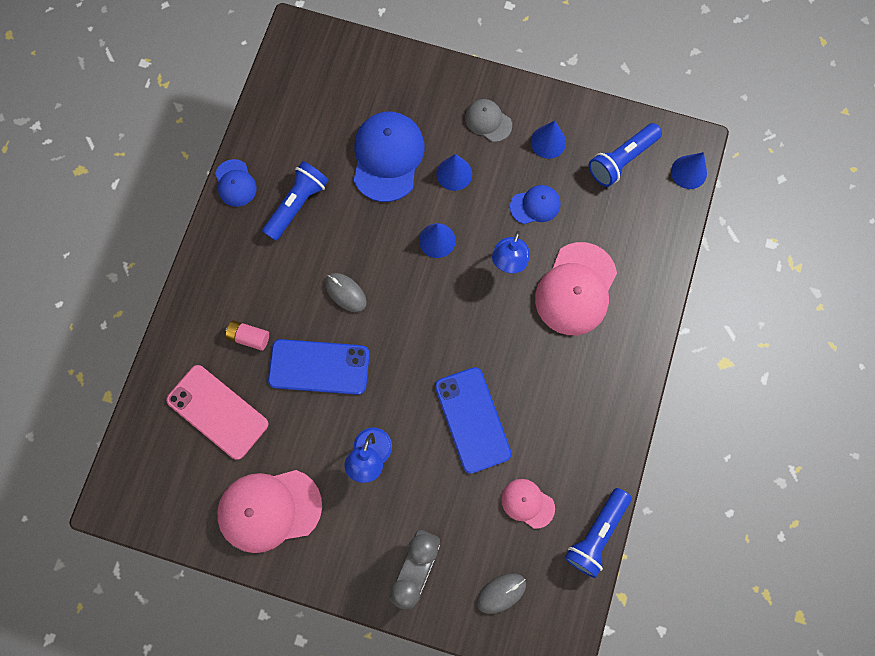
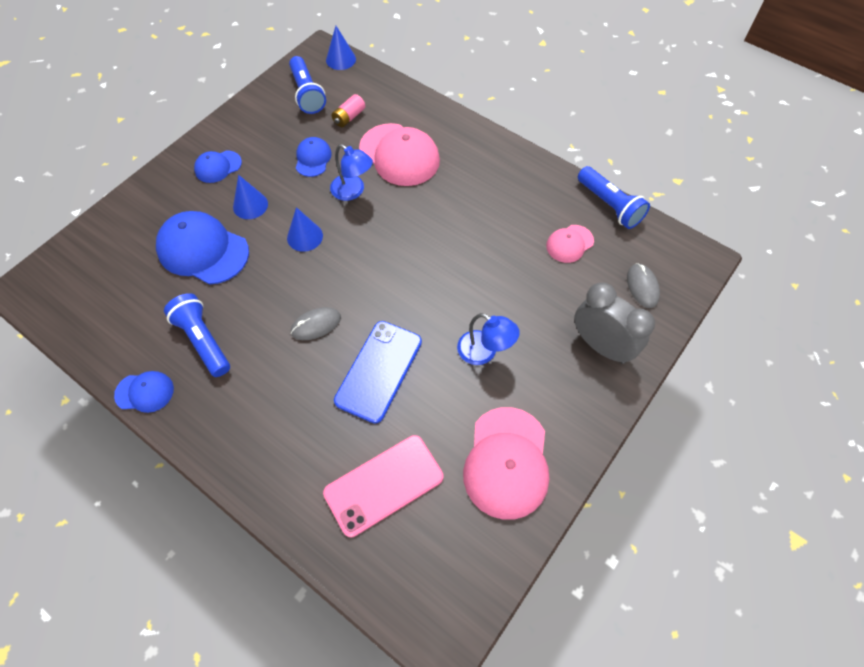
camera: 70 degrees left, 15 degrees down
pink battery [226,320,269,351] -> pink battery moved to [332,94,365,127]
blue phone [435,367,512,474] -> none
grey cap [465,99,512,142] -> blue cap [194,150,242,183]
blue cone [531,121,566,159] -> none

